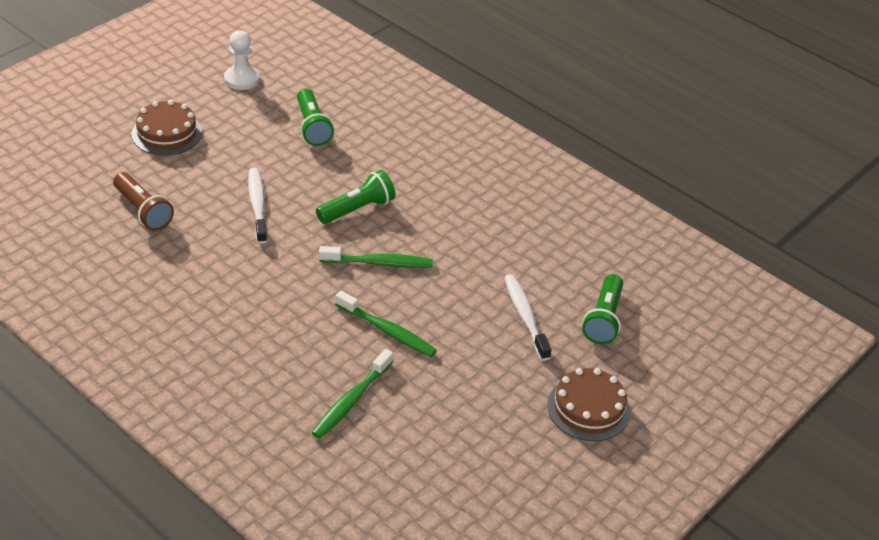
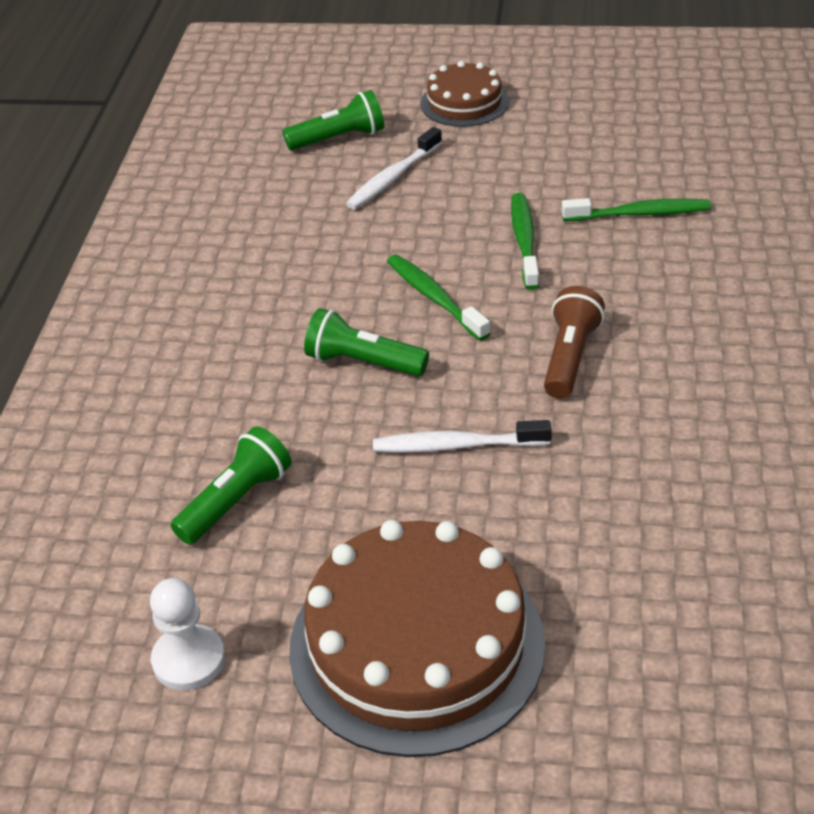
camera: 120 degrees left, 0 degrees up
brown flashlight [113,172,174,231] -> brown flashlight moved to [544,286,605,399]
brown cake [132,100,202,155] -> brown cake [289,520,545,757], size x1.87
white toothbrush [248,168,267,244] -> white toothbrush turned 45 degrees clockwise [373,420,552,453]

